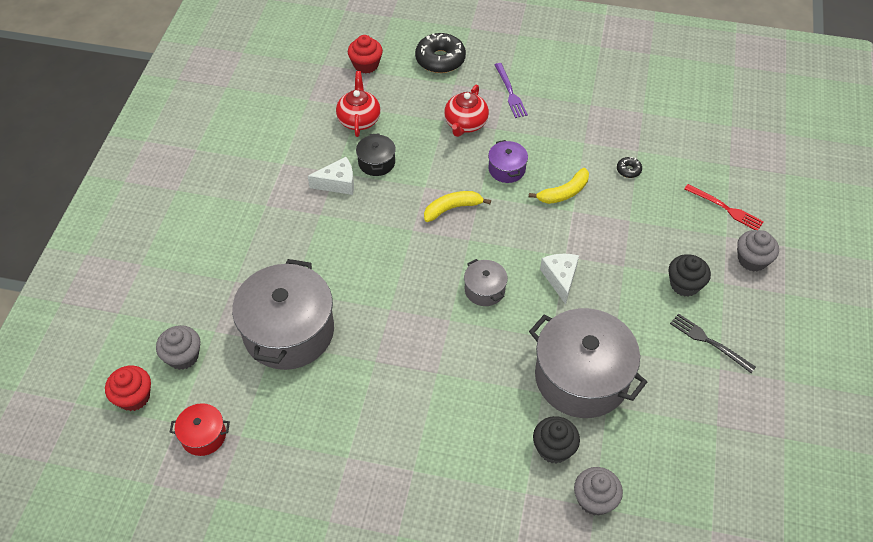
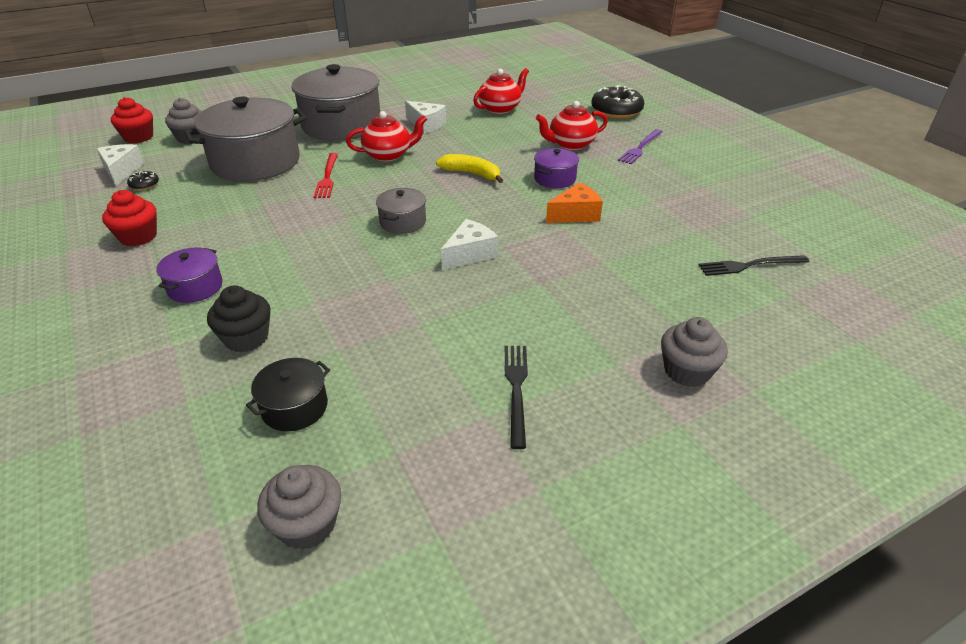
camera: 50 degrees right, 15 degrees down
red pot [170,403,230,456] -> white cheese [97,144,144,186]
red cupcake [348,35,383,74] -> red cupcake moved to [102,190,157,246]
black pot [356,133,396,176] -> black pot moved to [246,358,330,432]
yellow banana [529,168,589,204] -> orange cheese [546,182,603,223]
grey pot [529,308,647,418] -> grey pot moved to [291,64,380,141]
grey cupcake [574,467,623,516] -> grey cupcake moved to [257,465,341,550]
black donut [617,157,642,178] -> black donut moved to [127,171,159,190]
black cupcake [668,254,711,297] -> none
red fork [684,184,764,230] -> red fork moved to [314,153,338,198]
none -> purple pot [156,248,223,303]
none -> red teapot [346,111,427,162]
none -> black fork [699,255,809,276]

